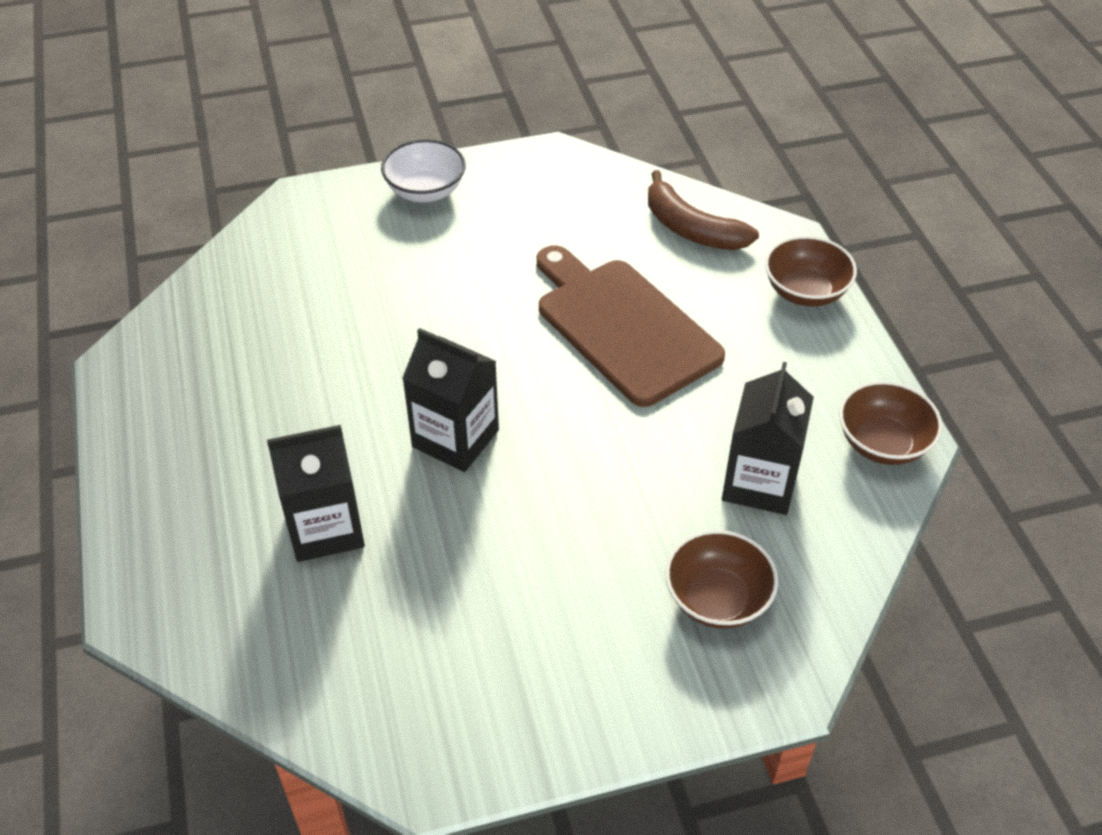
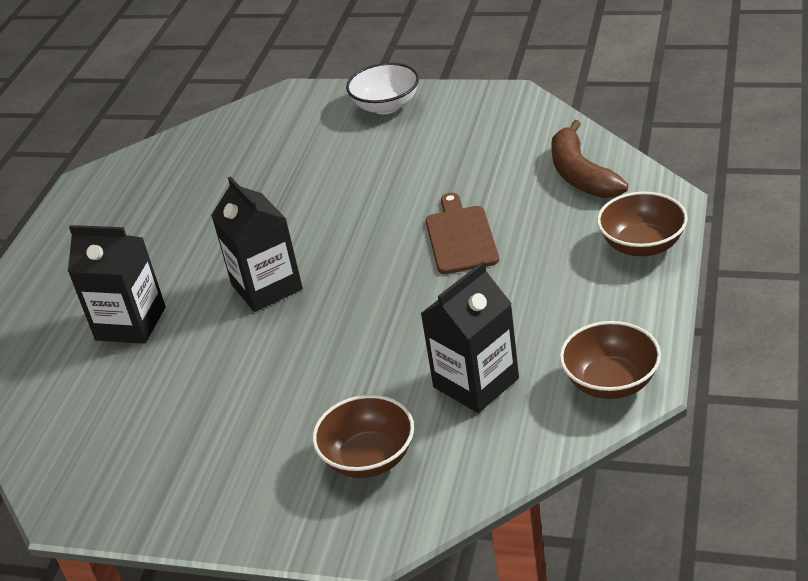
camera: 35 degrees right, 10 degrees down
brown cutting board [537,245,725,407] -> brown cutting board [426,193,499,274], size x0.59

